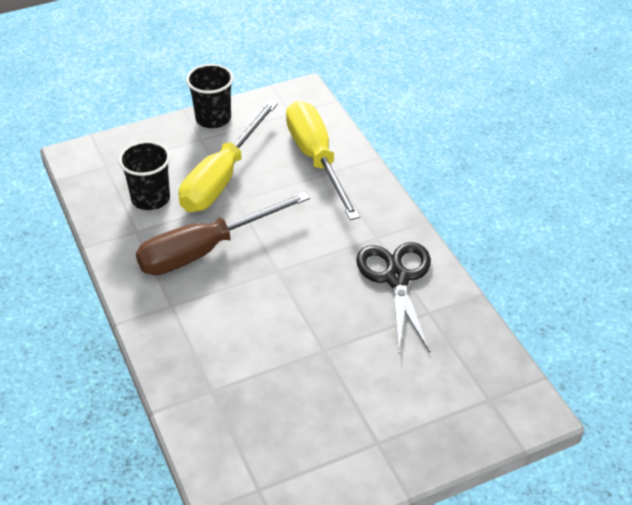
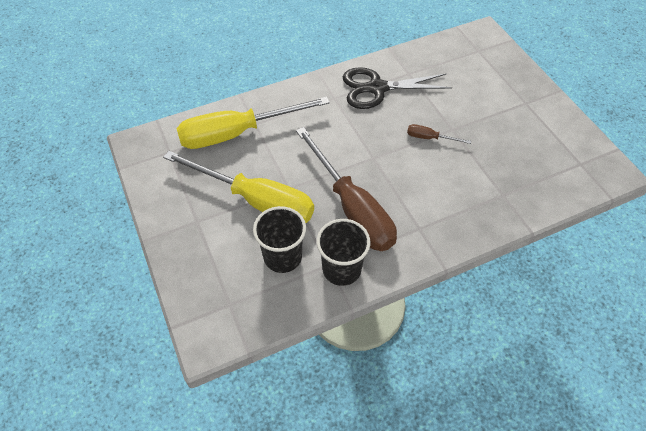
camera: 90 degrees left, 10 degrees up
black cup [186,64,234,128] -> black cup moved to [316,219,370,286]
none -> brown screwdriver [407,124,471,144]

